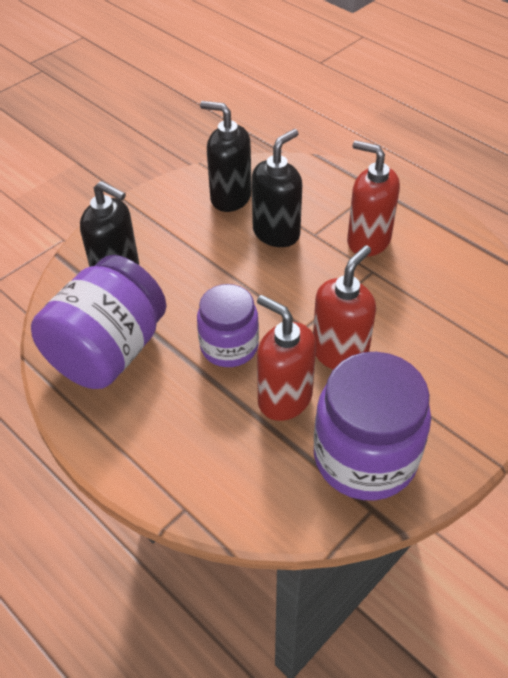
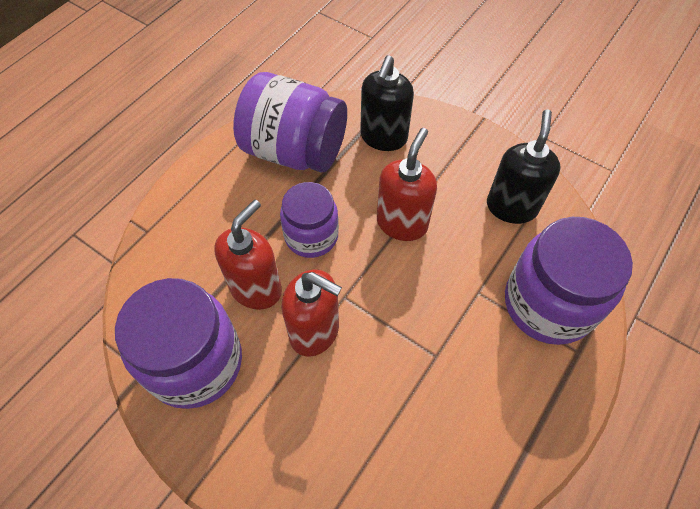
camera: 80 degrees right, 10 degrees up
black soap dispenser [252,129,302,247] -> none
red soap dispenser [347,140,400,257] -> red soap dispenser moved to [377,128,437,241]
none -> purple jar [505,217,633,345]

